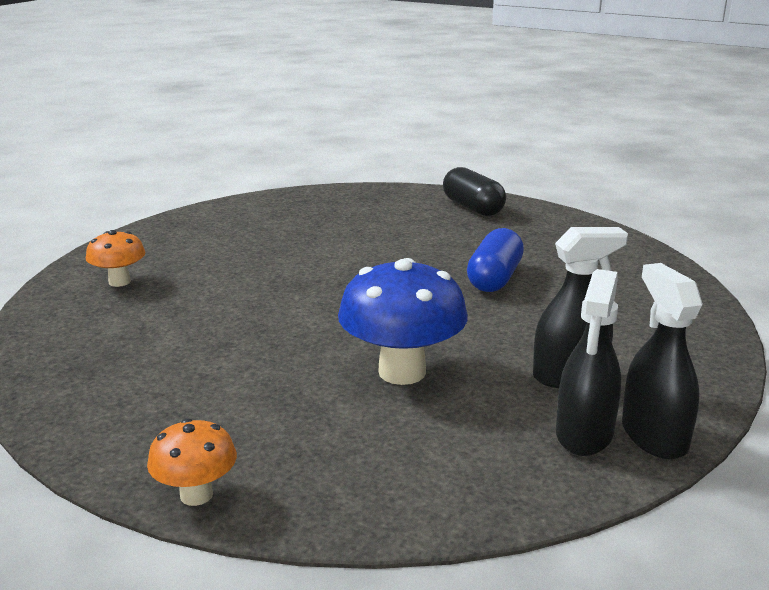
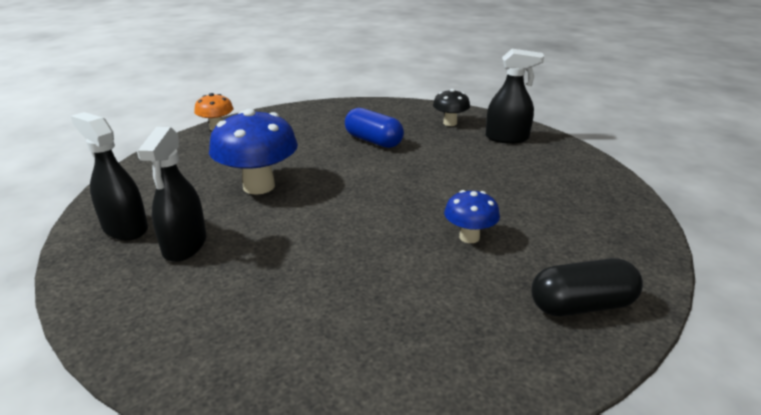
camera: 110 degrees right, 5 degrees up
orange mushroom [86,230,146,287] -> black mushroom [433,89,470,126]
blue capsule [467,228,524,292] -> blue capsule moved to [345,108,404,148]
black spray bottle [622,263,703,459] -> black spray bottle moved to [486,49,544,144]
none -> blue mushroom [444,190,500,243]

